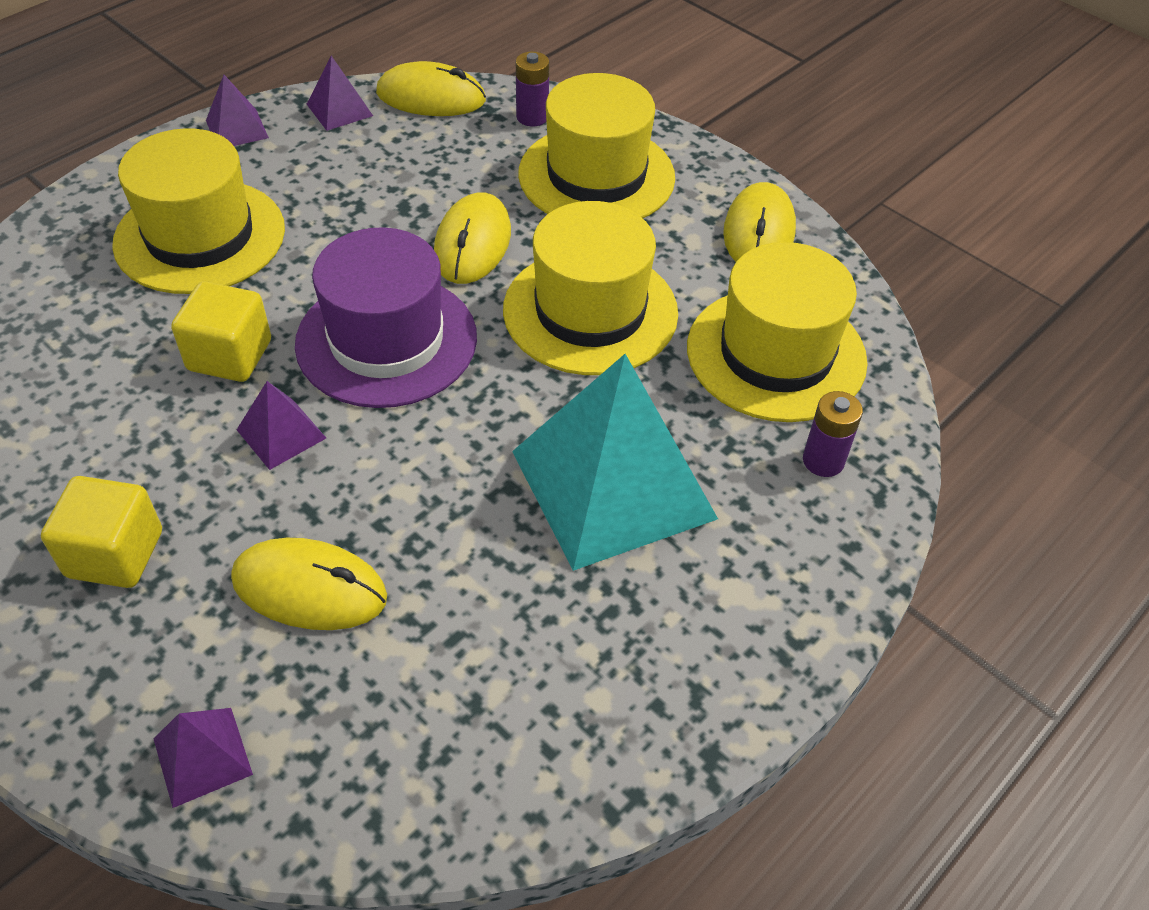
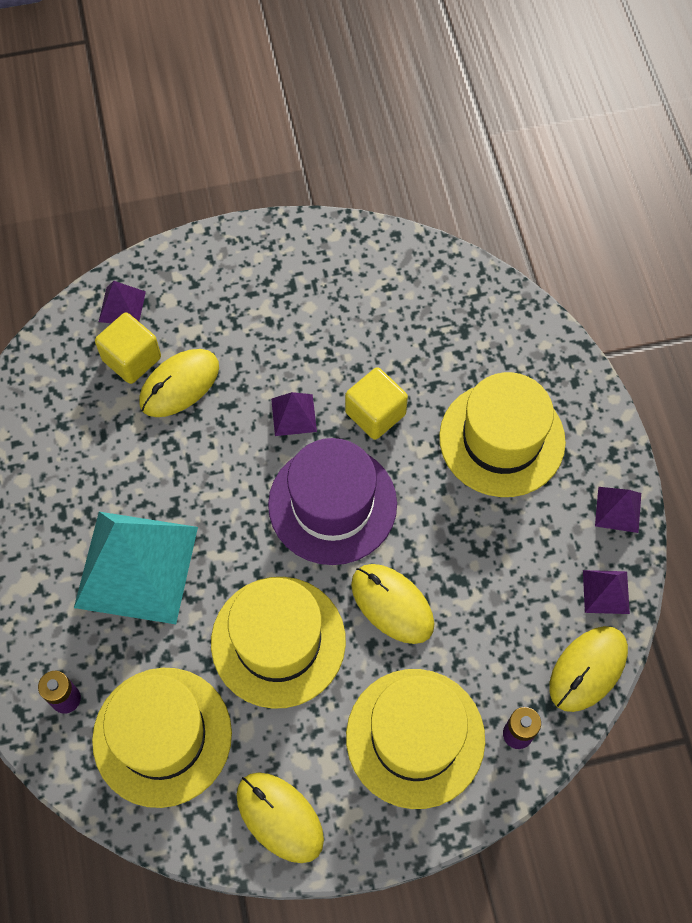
camera: 125 degrees right, 15 degrees up
yellow cube [41,476,162,588] -> yellow cube moved to [95,313,161,384]

